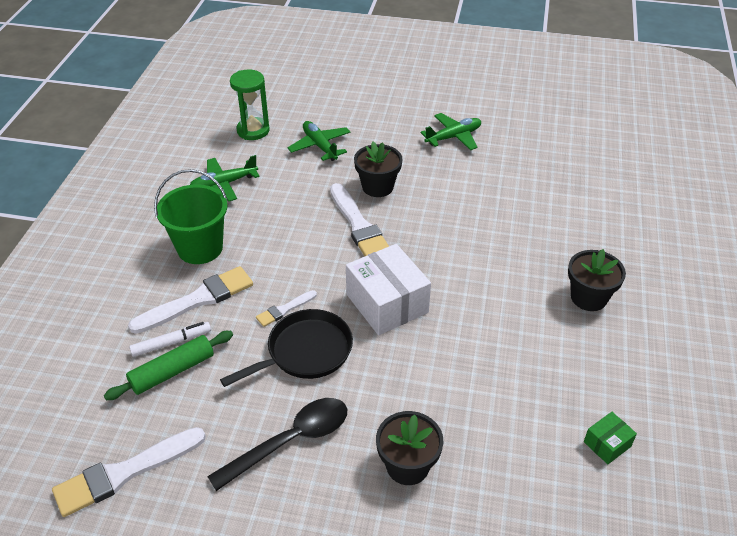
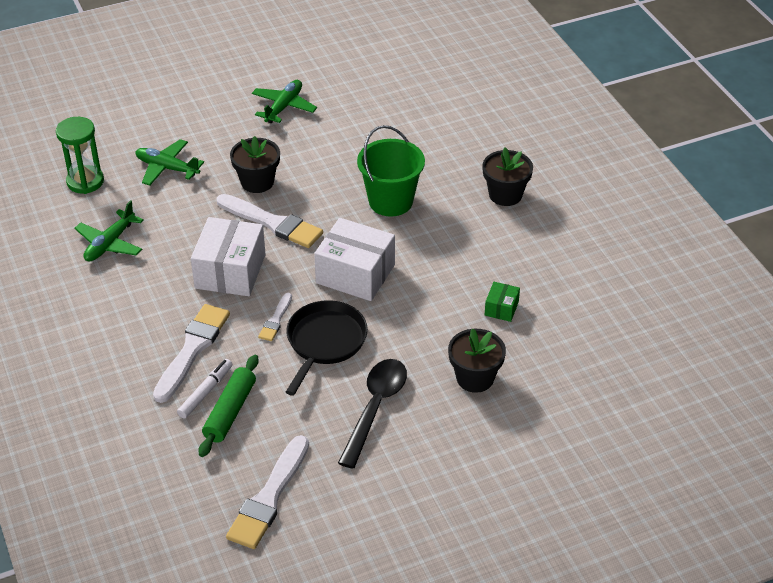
camera: 35 degrees left, 0 degrees up
green bucket [154,169,227,264] -> green bucket moved to [357,125,425,217]
green box [584,412,637,464] -> green box moved to [485,282,520,322]
none -> white box [191,217,266,296]

